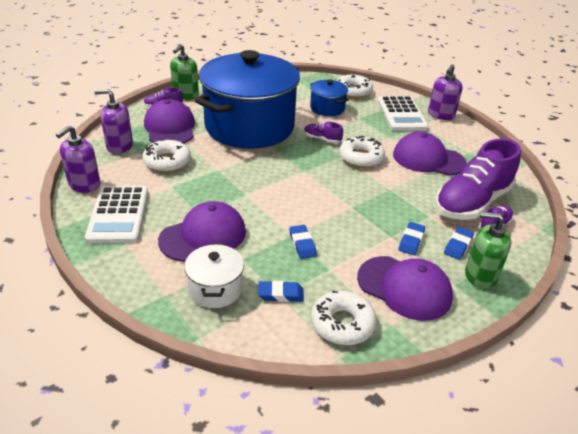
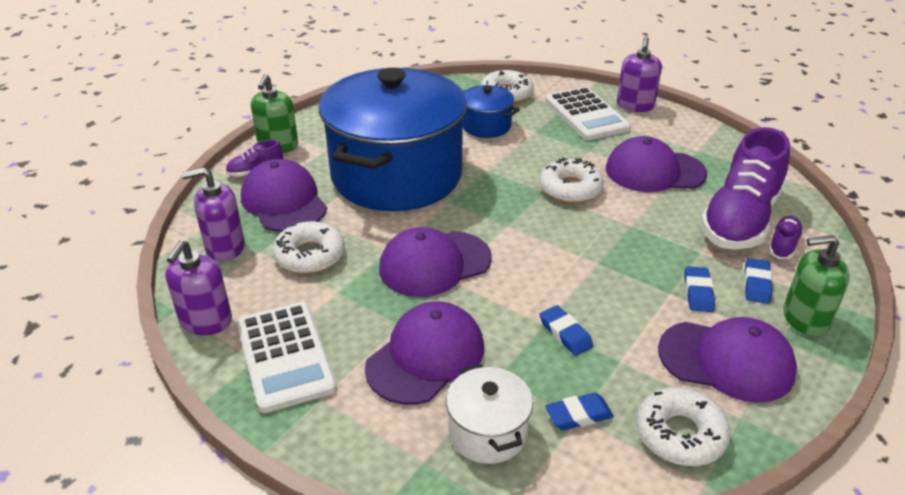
camera: 15 degrees left, 0 degrees up
purple shoe [304,122,343,143] -> none
none -> purple cap [379,227,492,297]

